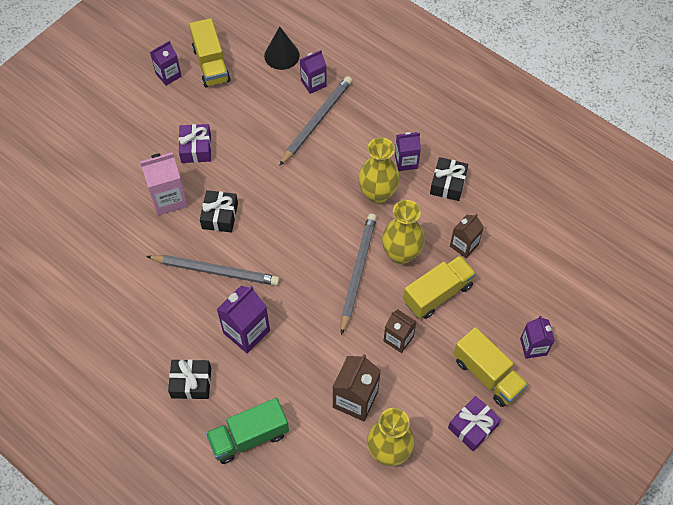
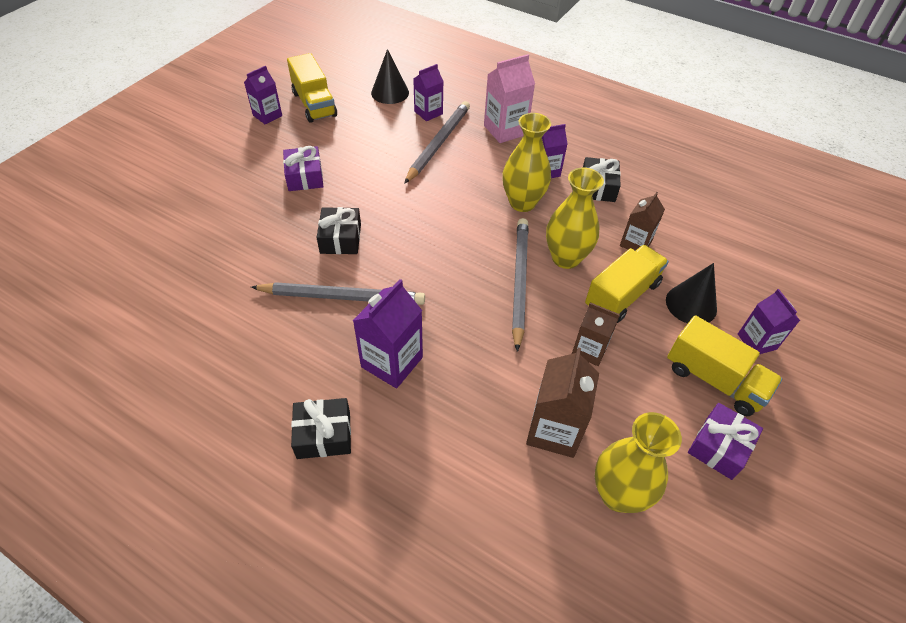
camera: 10 degrees left, 10 degrees down
pink carton [140,152,188,216] -> pink carton moved to [484,54,535,143]
green truck [206,398,289,464] -> none
none -> black cone [666,263,717,323]

